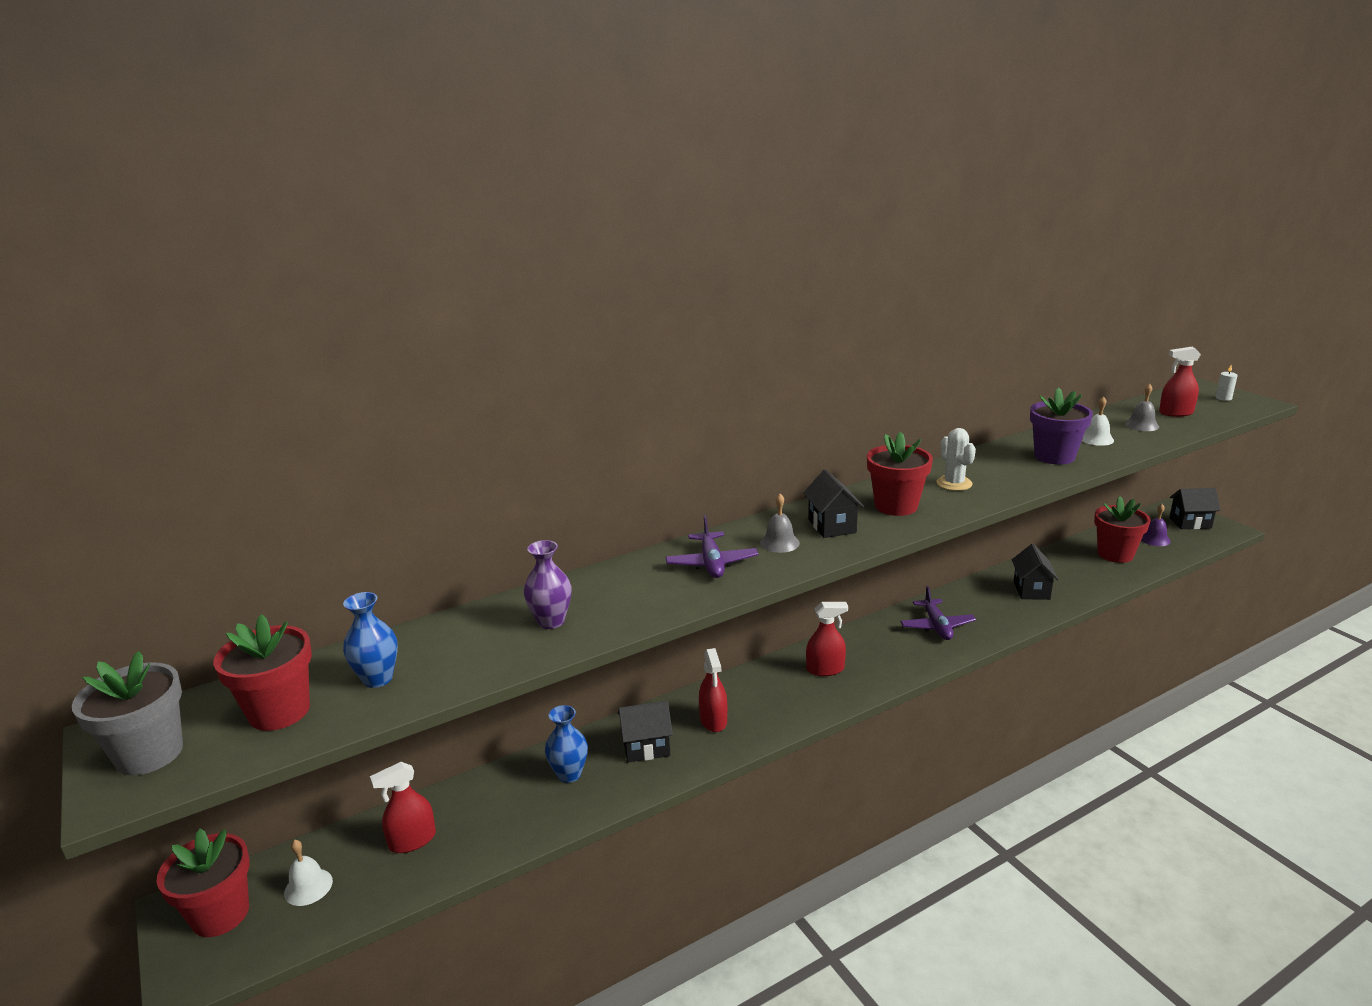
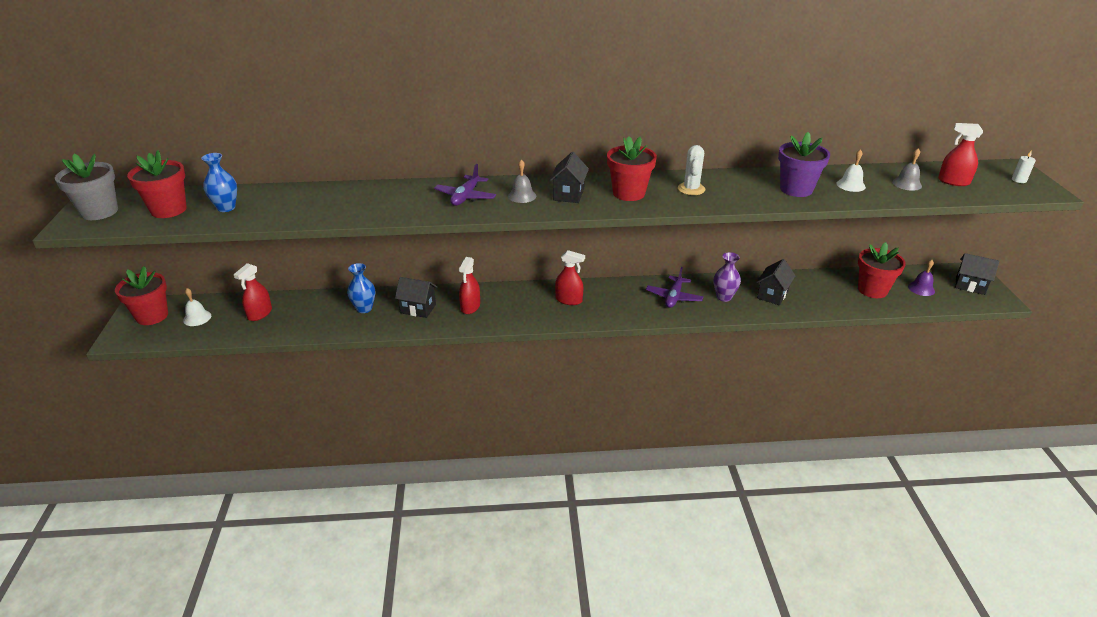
camera: 25 degrees right, 10 degrees up
red spray bottle [370,762,436,853] -> red spray bottle turned 60 degrees counterclockwise [234,263,272,321]
purple vase [524,540,571,629] -> purple vase moved to [713,252,741,302]

